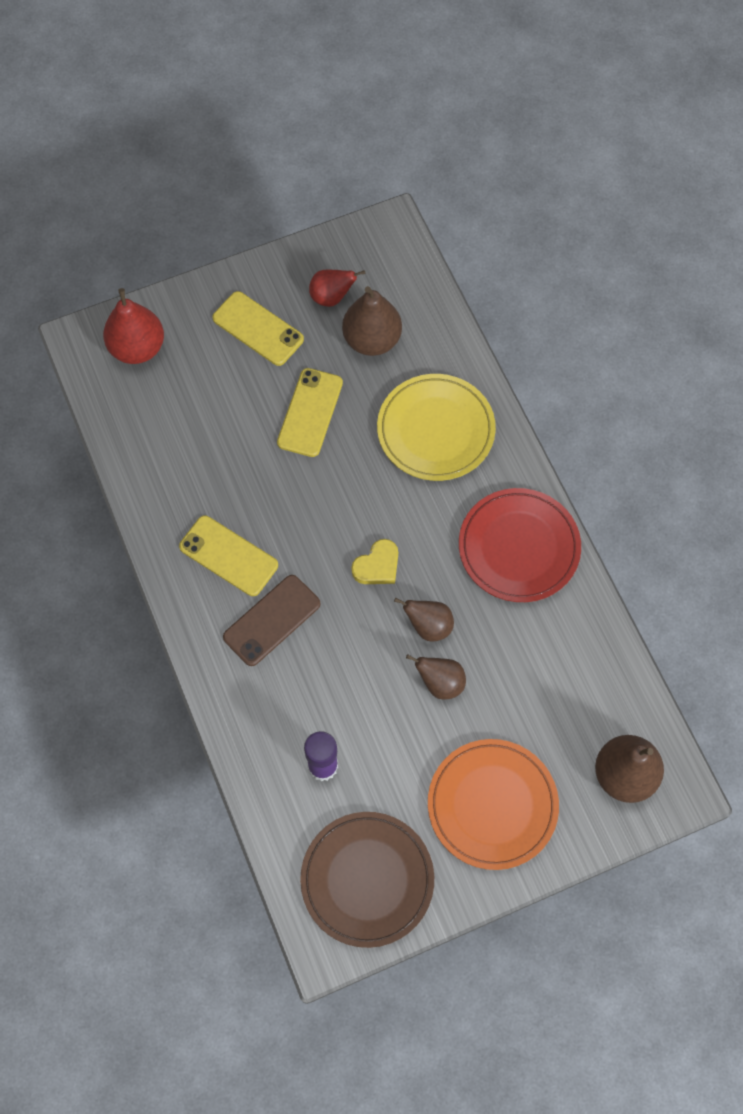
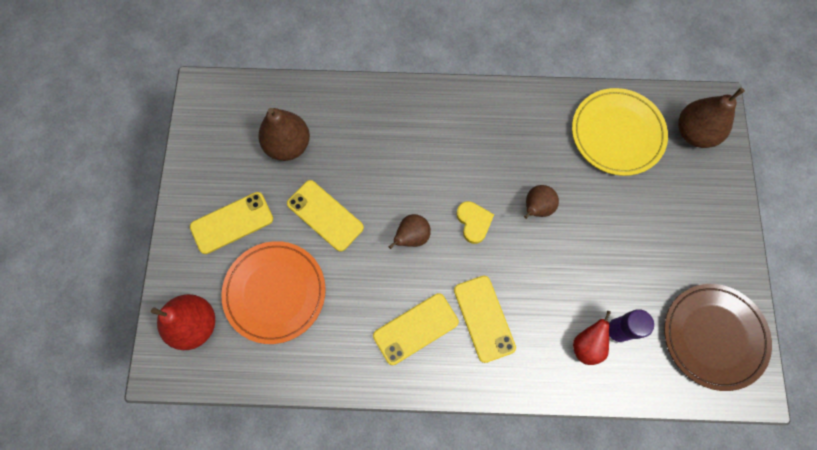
camera: 65 degrees left, 5 degrees up
brown phone [223,575,320,666] -> yellow phone [454,276,516,363]
red pear [309,270,365,307] -> red pear moved to [573,310,611,365]
yellow plate [377,374,496,481] -> yellow plate moved to [572,88,668,176]
brown pear [406,654,466,700] -> brown pear moved to [389,214,431,249]
orange plate [428,739,559,870] -> orange plate moved to [221,241,326,344]
red plate [459,488,581,602] -> none

